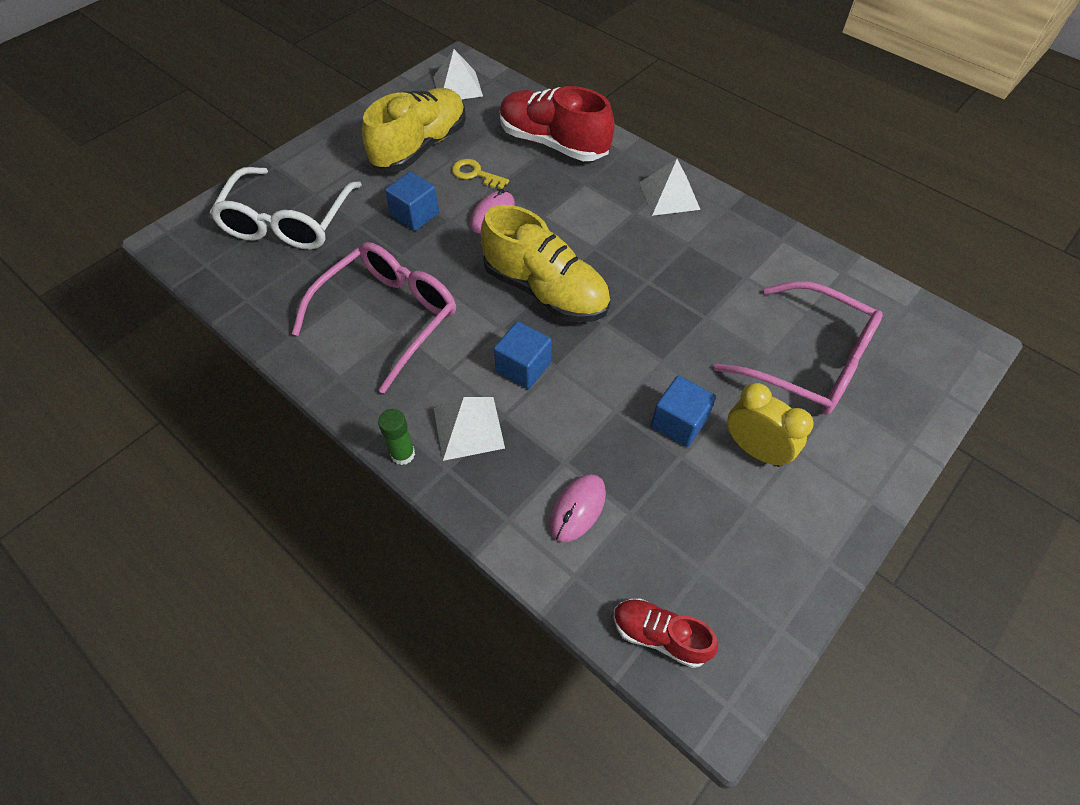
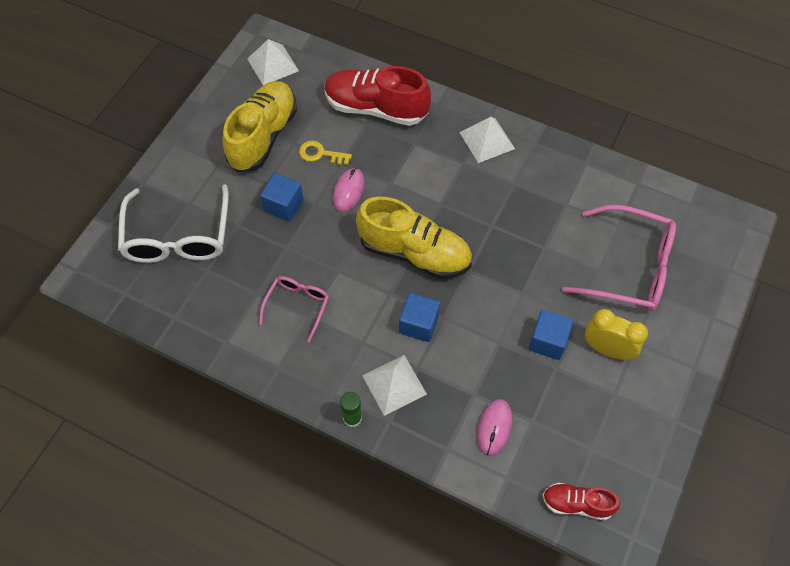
camera: 15 degrees left, 5 degrees up
pink glasses [292,242,456,394] -> pink glasses [259,276,329,342], size x0.55

